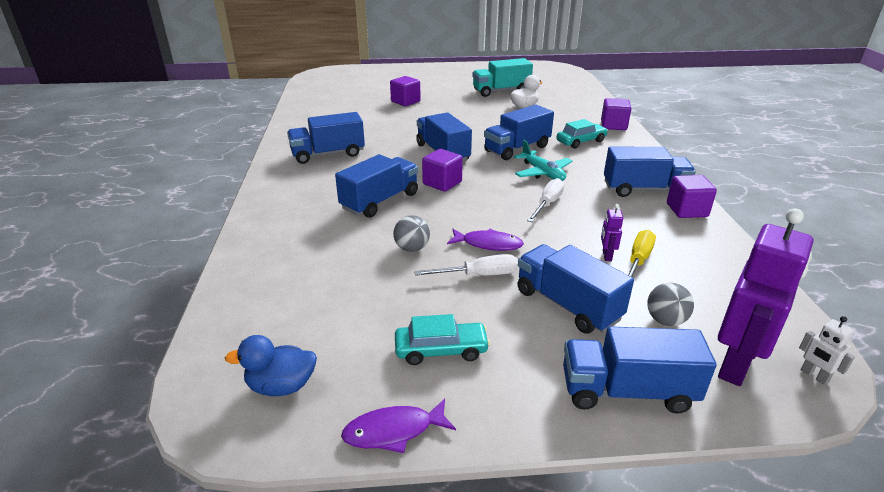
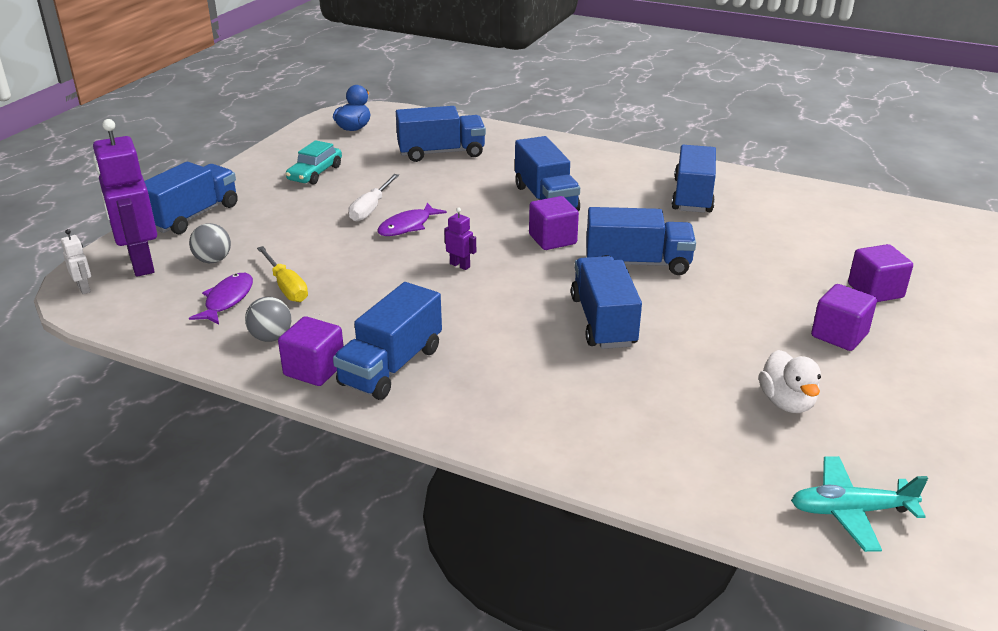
camera: 120 degrees right, 0 degrees up
purple fish [341,398,456,453] -> purple fish moved to [189,273,253,324]
grey ball [393,215,430,252] -> grey ball moved to [245,297,291,342]
turquoise truck [472,58,533,97] -> none
turquoise plane [514,140,572,181] -> turquoise plane moved to [791,456,928,552]
blue truck [517,244,634,334] -> blue truck moved to [396,106,486,162]
white screwdriver [527,178,564,222] -> none
turquoise car [556,119,608,148] -> none
purple cube [601,98,631,130] -> purple cube moved to [811,284,877,351]
purple robot [601,204,623,261] -> purple robot moved to [444,208,476,270]
white robot [799,316,855,385] -> white robot turned 60 degrees clockwise [61,229,91,294]

